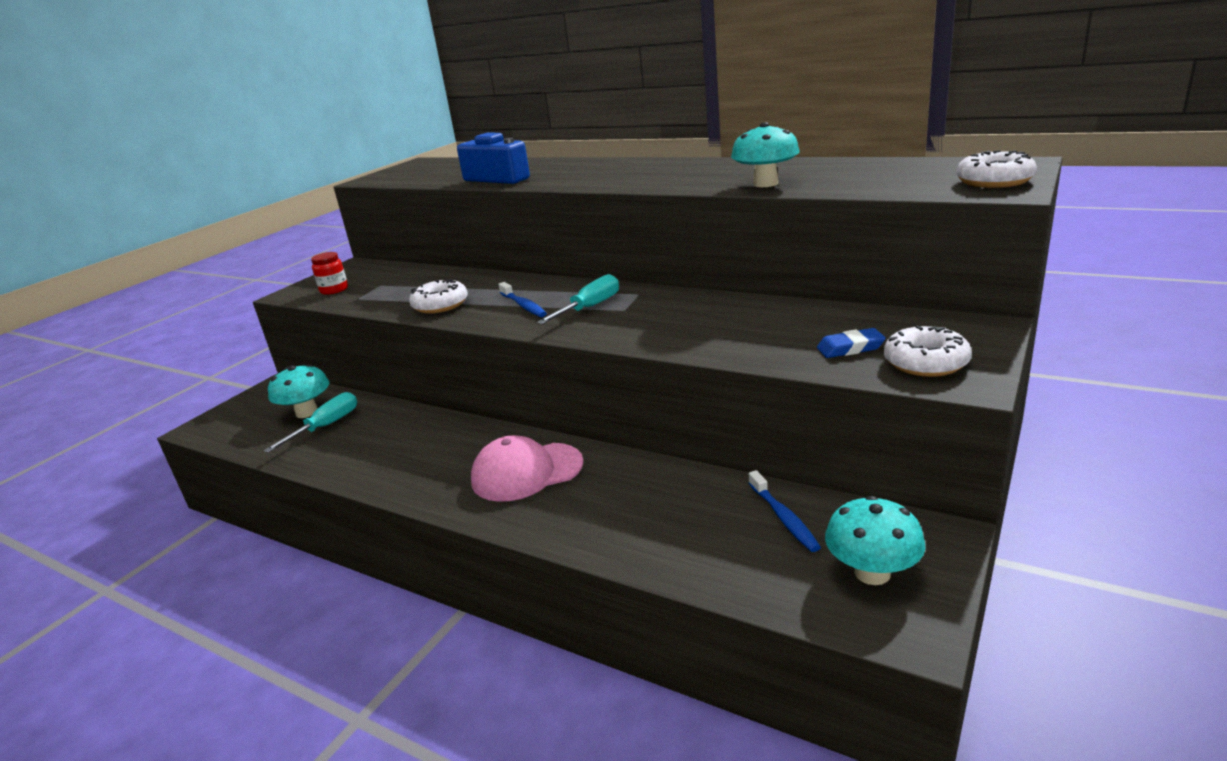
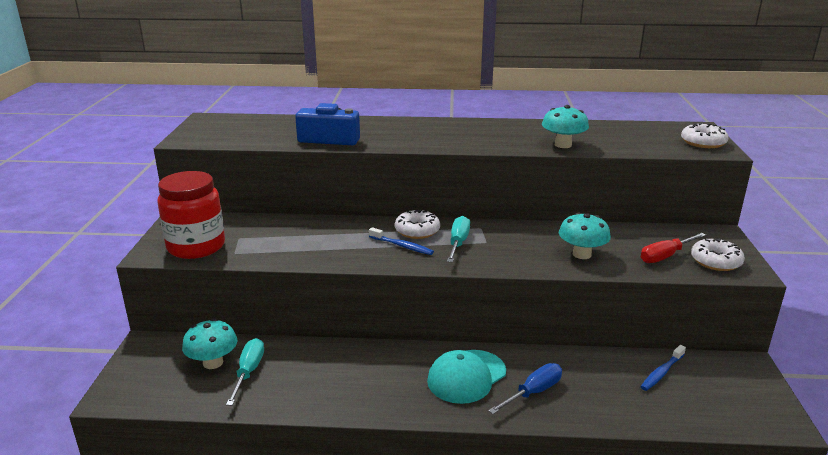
camera: 30 degrees left, 0 degrees up
red jar [311,252,348,295] -> red jar [157,171,225,259], size x2.20
white donut [409,279,468,314] -> white donut moved to [395,210,440,239]
pink cap [471,435,584,502] -> turquoise cap [427,350,506,404]
blue toothbrush [749,470,821,552] -> blue toothbrush turned 90 degrees clockwise [640,345,686,391]
blue eraser [817,328,886,358] -> red screwdriver [641,233,706,263]
turquoise mushroom [825,496,925,585] -> turquoise mushroom moved to [559,213,611,259]
none -> blue screwdriver [488,363,562,414]

